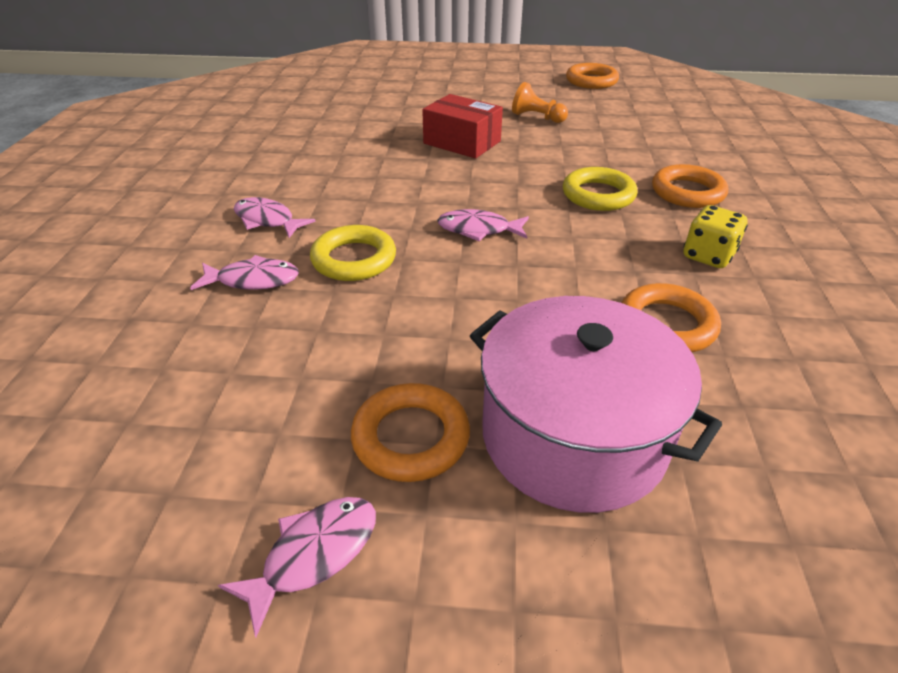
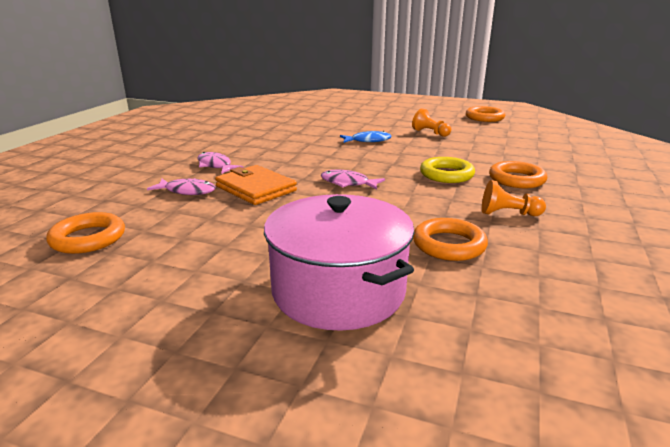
camera: 15 degrees right, 15 degrees down
pink fish [218,497,376,637] -> none
yellow ring [310,225,396,281] -> orange wallet [215,165,297,205]
orange ring [351,383,470,482] -> orange ring moved to [46,212,125,254]
red box [422,94,503,159] -> blue fish [340,131,392,143]
yellow dice [684,205,748,268] -> orange pawn [482,180,546,216]

